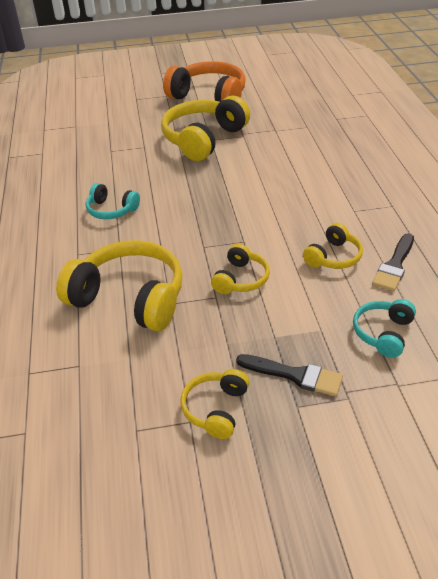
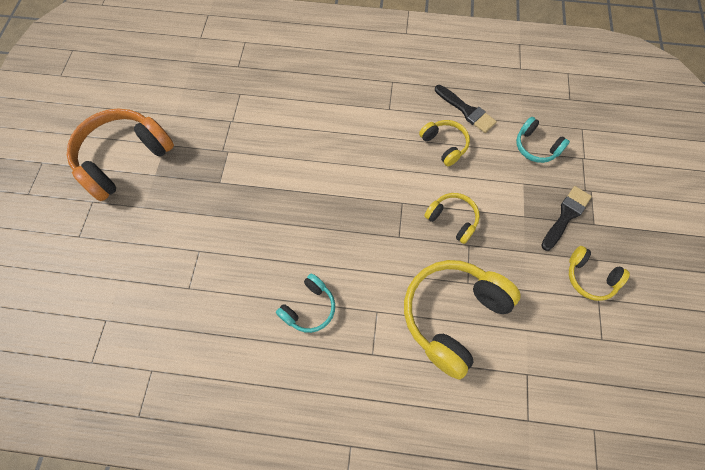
camera: 75 degrees left, 25 degrees up
yellow headphones [161,96,250,161] -> none

